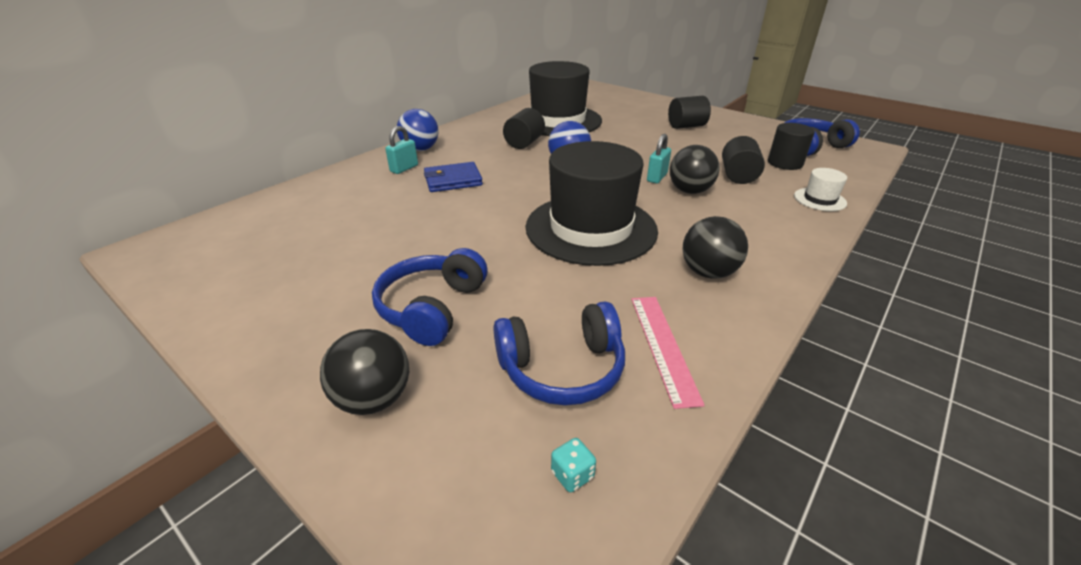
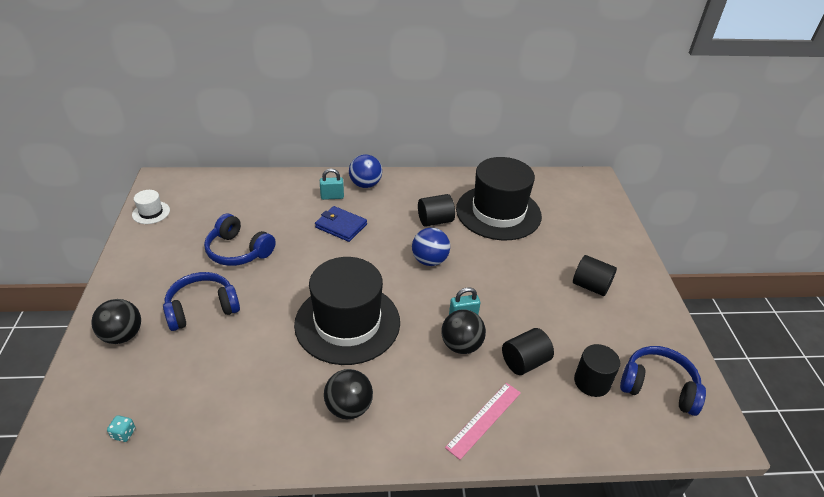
camera: 45 degrees right, 5 degrees up
blue headphones [494,302,625,406] -> blue headphones moved to [204,214,276,266]
pink ruler [631,297,705,409] -> pink ruler moved to [445,383,521,460]
white hat [794,168,847,211] -> white hat moved to [132,190,170,224]

